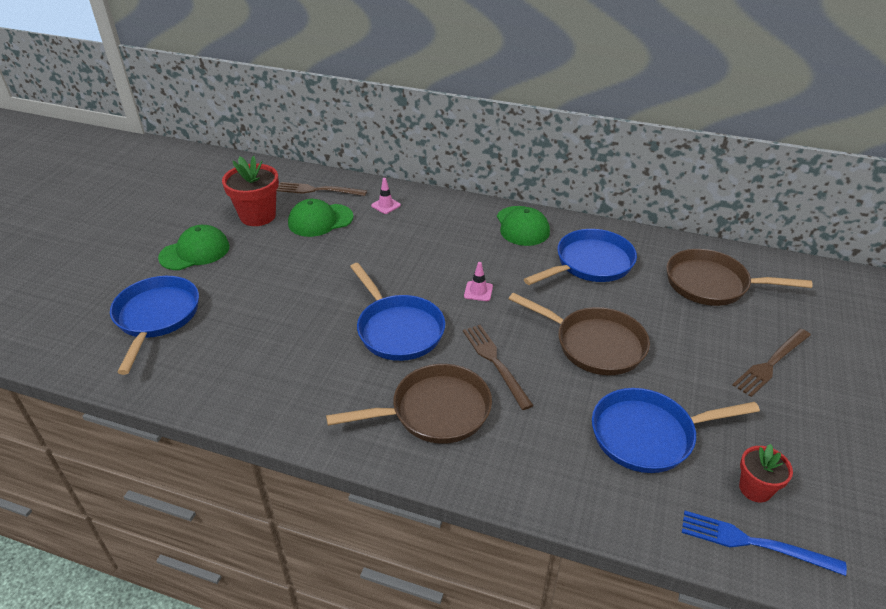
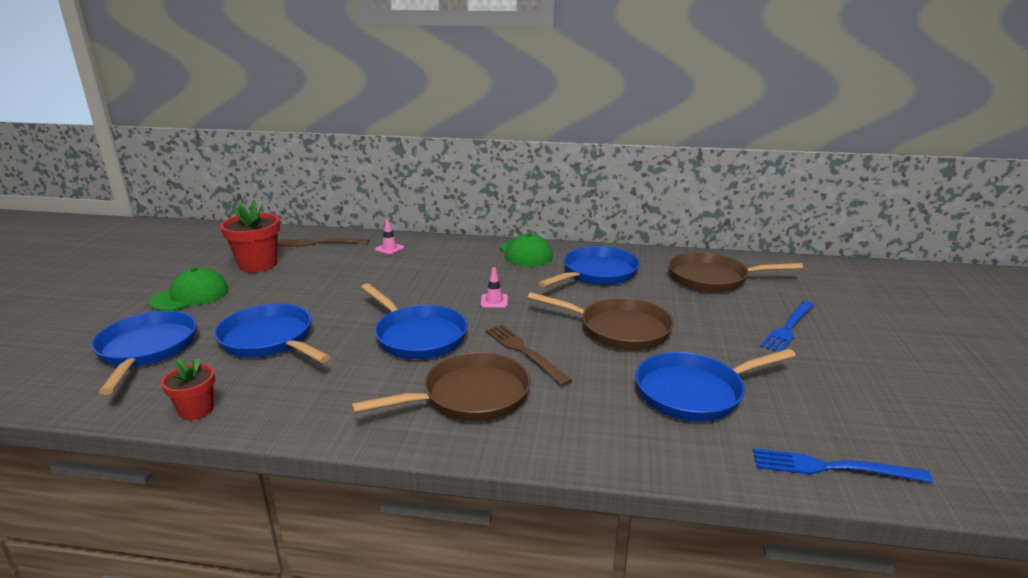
camera: 10 degrees left, 15 degrees down
green cap [288,199,354,237] -> none
brown fork [732,329,811,397] -> blue fork [760,301,815,352]
red flower pot [739,444,793,502] -> red flower pot moved to [161,358,215,420]
none -> blue pan [214,303,330,363]

